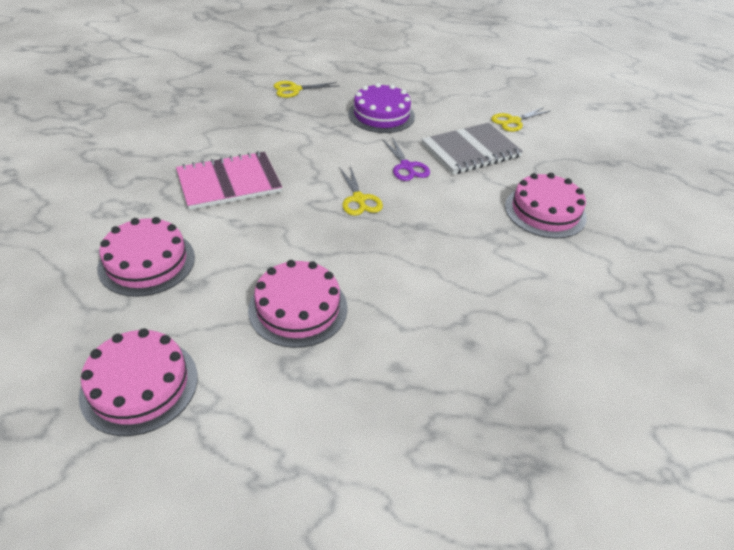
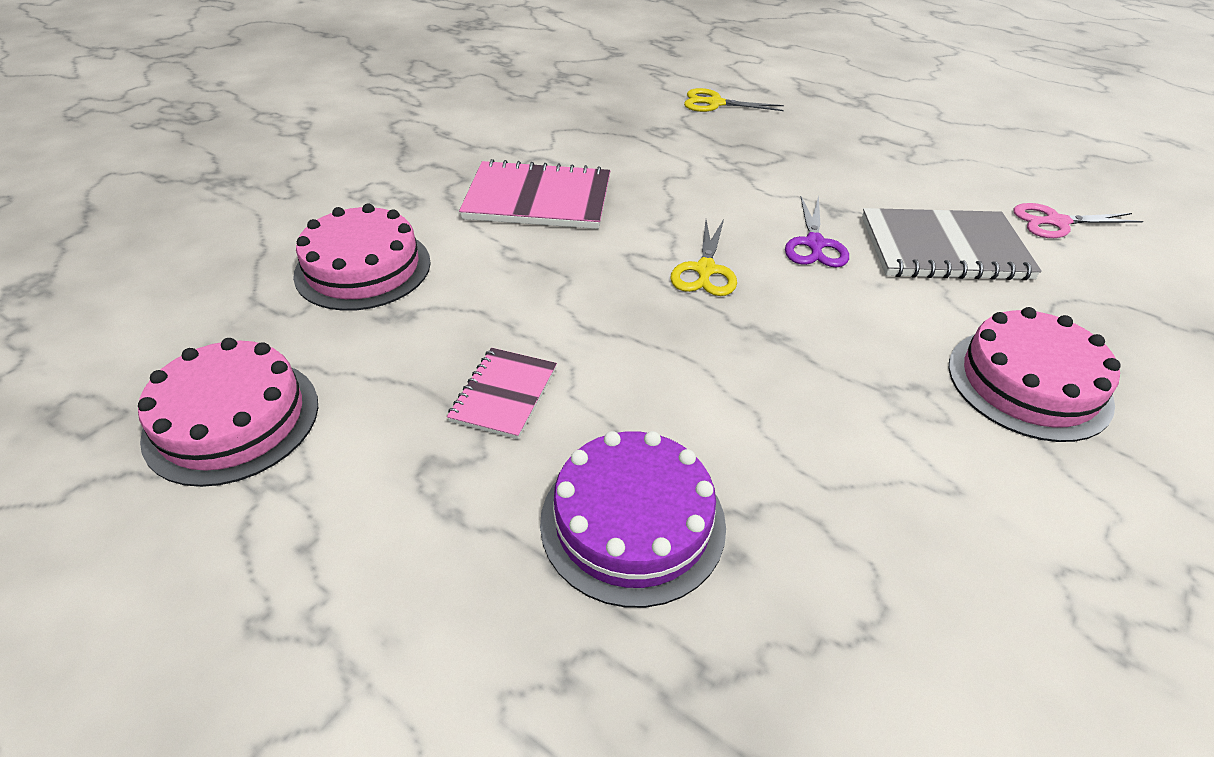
camera: 30 degrees right, 0 degrees up
pink cake [248,260,348,348] -> pink notebook [447,348,557,439]
purple cake [348,83,415,133] -> purple cake moved to [540,431,726,608]
yellow scissors [491,107,550,132] -> pink scissors [1014,203,1143,238]

